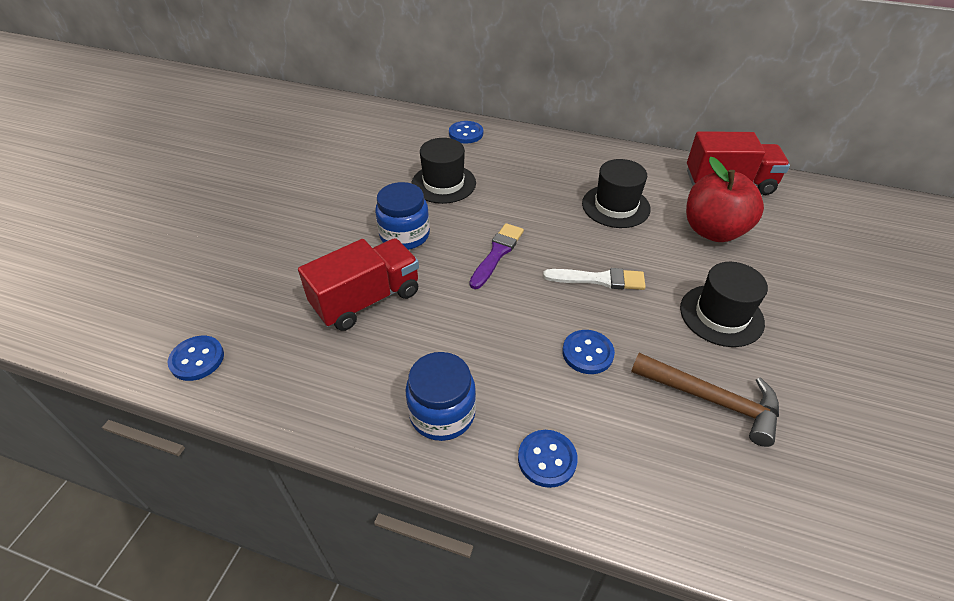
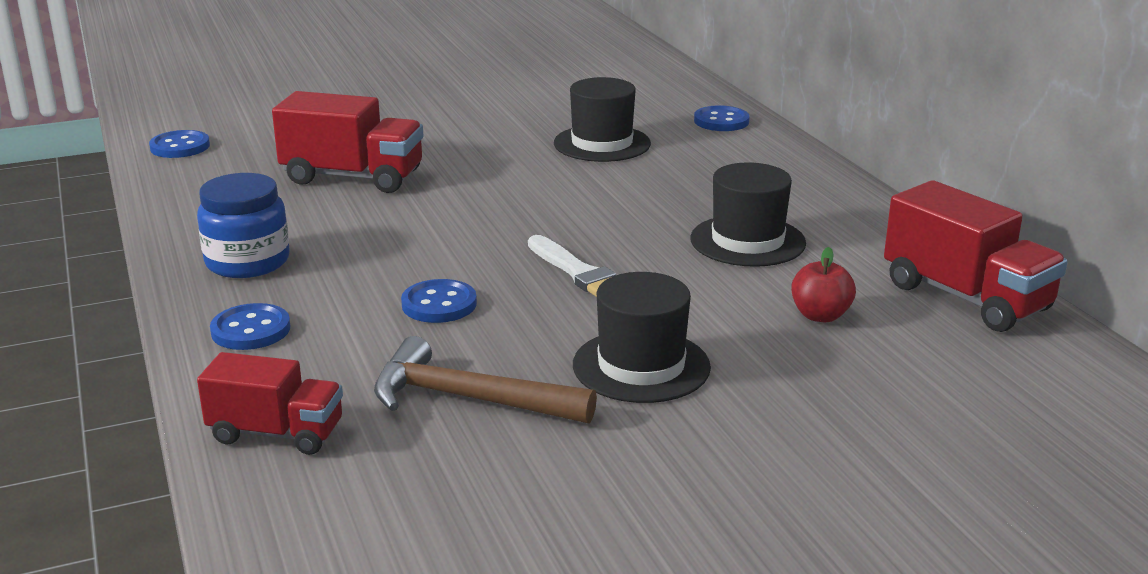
camera: 50 degrees right, 20 degrees down
blue jar [375,182,430,250] -> none
purple brush [469,223,524,289] -> none
brown hammer [631,353,779,447] -> brown hammer turned 120 degrees clockwise [374,336,597,424]
red apple [686,157,764,242] -> red apple [791,247,856,322], size x0.50
none -> red truck [197,352,343,455]

